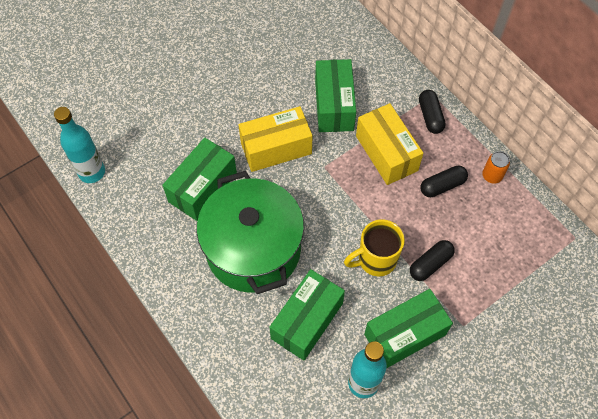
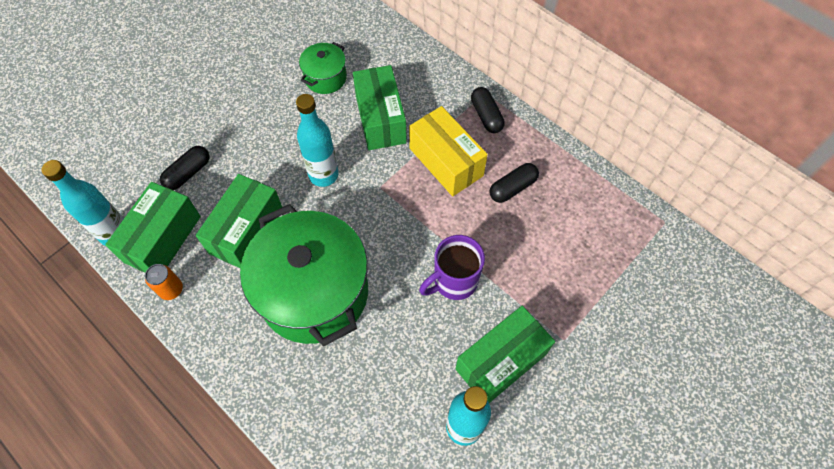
camera: 10 degrees left, 0 degrees up
yellow box [238,106,313,172] -> turquoise bottle [296,94,339,187]
green box [270,269,345,360] -> green box moved to [105,182,201,273]
yellow mug [344,219,405,276] -> purple mug [419,235,485,300]
black capsule [410,240,455,281] -> black capsule moved to [160,146,209,190]
orange can [482,151,510,183] -> orange can moved to [145,264,183,300]
none -> green pot [299,42,347,94]

